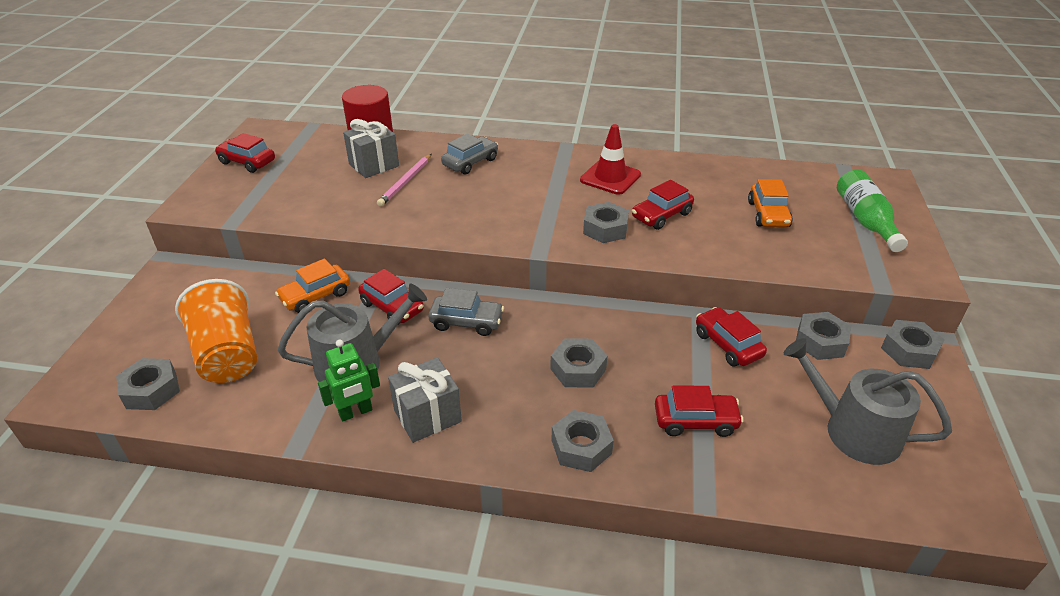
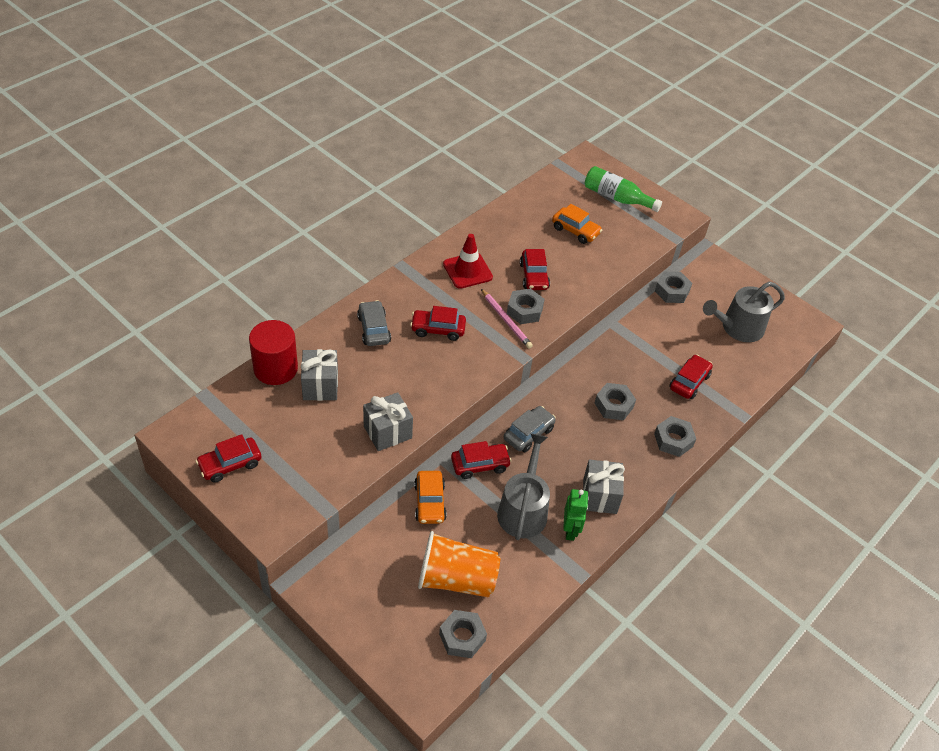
camera: 60 degrees left, 10 degrees up
pink pencil [377,154,431,206] -> pink pencil moved to [481,289,533,349]
red car [696,307,767,367] -> red car moved to [410,306,466,341]
grey nut [881,320,944,369] -> none
none -> grey gift [363,392,413,451]

